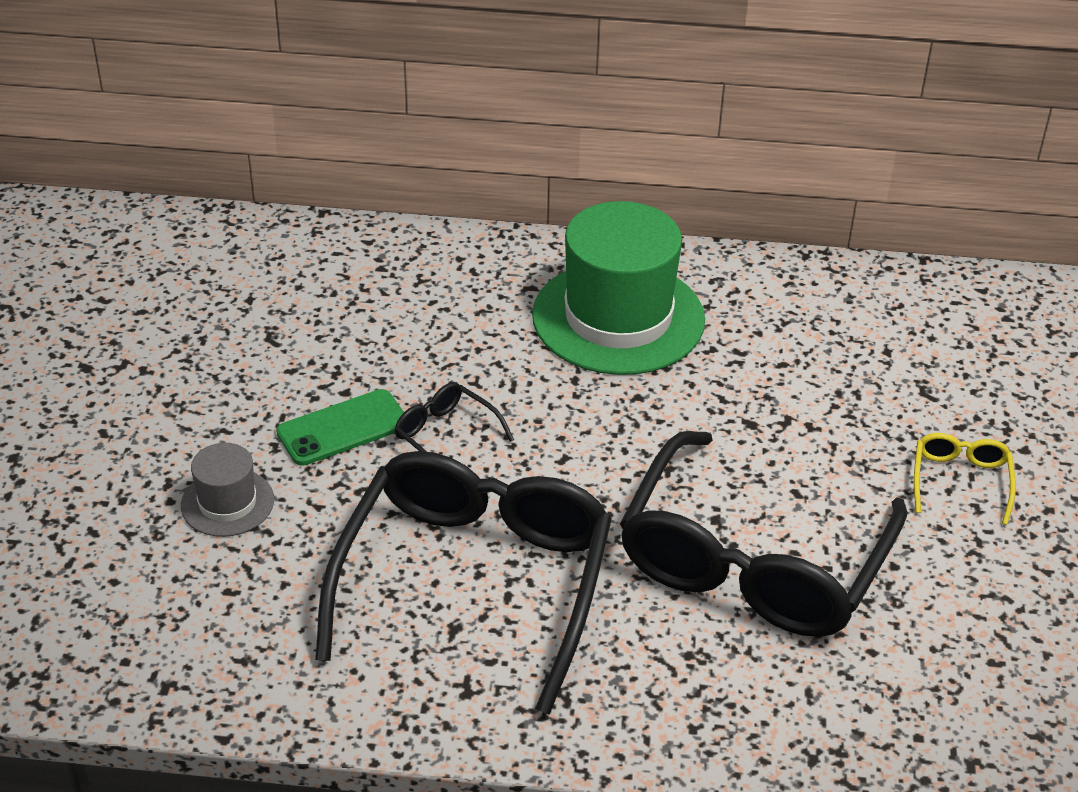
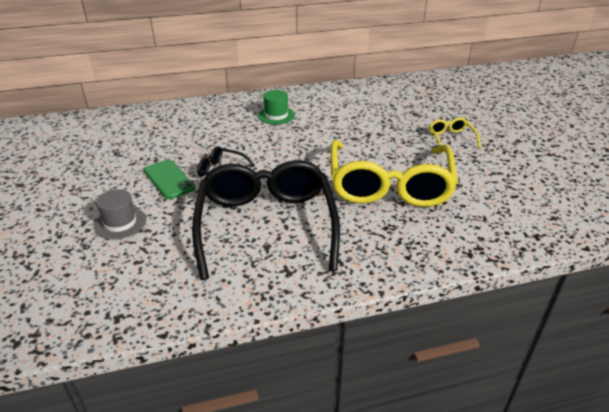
camera: 20 degrees left, 5 degrees down
green phone [276,389,404,466] -> green phone turned 75 degrees counterclockwise [144,159,195,199]
green hat [532,201,705,375] -> green hat [258,90,295,125], size x0.48
black glasses [620,431,907,637] -> yellow glasses [330,140,458,207]

